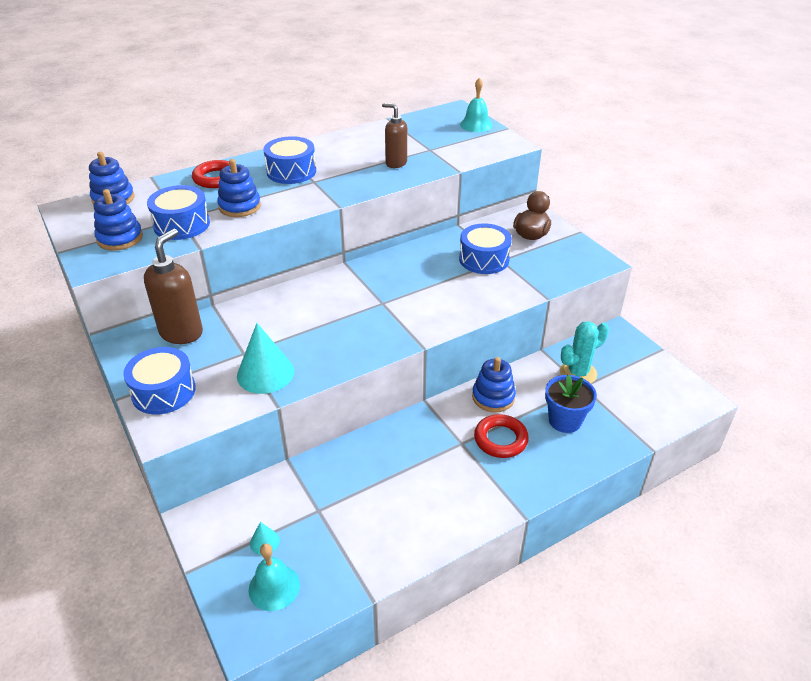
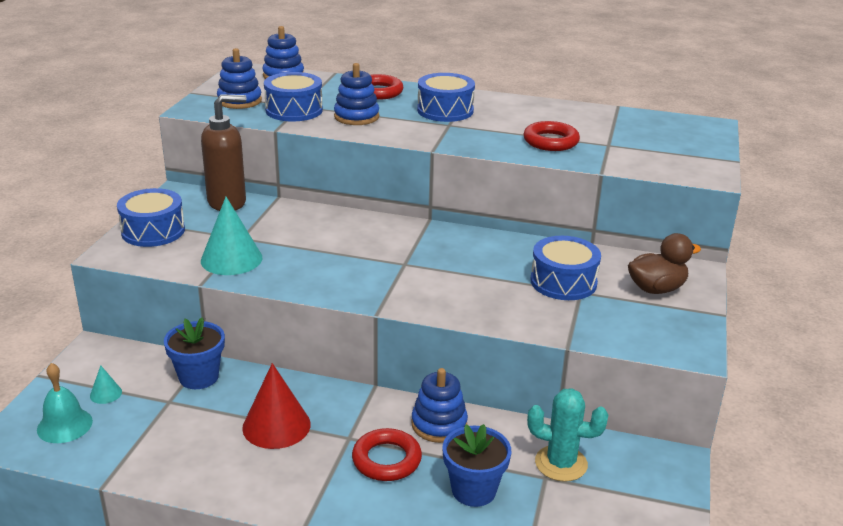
camera: 45 degrees right, 10 degrees down
brown soap dispenser [382,103,407,168] -> red ring [524,121,580,151]
turquoise bell [460,78,493,132] -> none
none -> blue flower pot [164,317,225,389]
none -> red cone [242,363,311,449]

